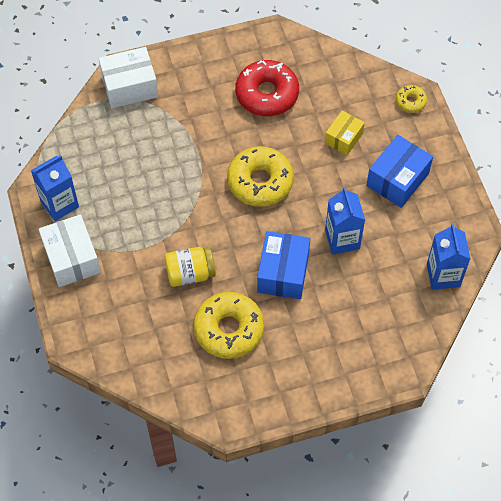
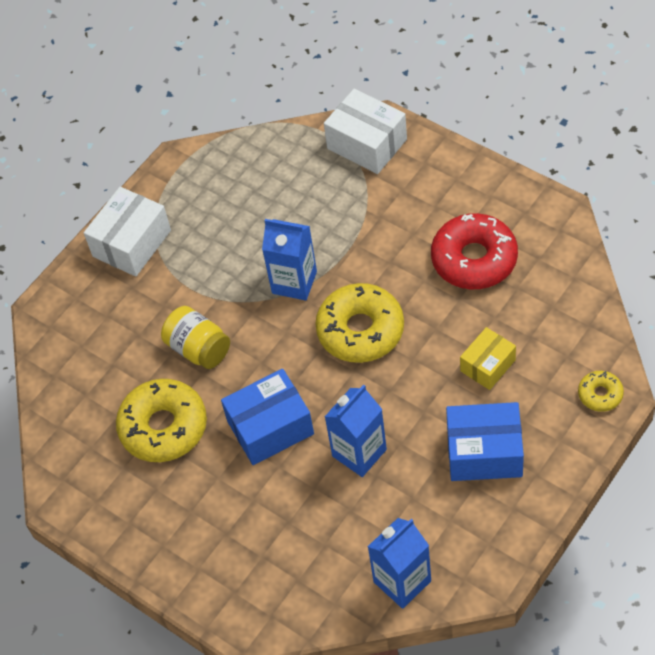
camera: 60 degrees right, 5 degrees down
blue carton [31,155,79,221] -> blue carton moved to [262,219,317,301]
yellow box [325,111,365,155] -> yellow box turned 45 degrees counterclockwise [460,327,516,390]

